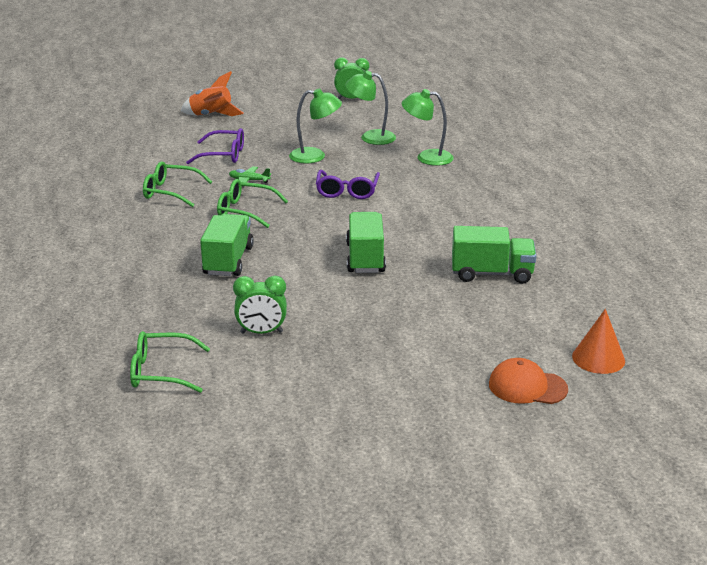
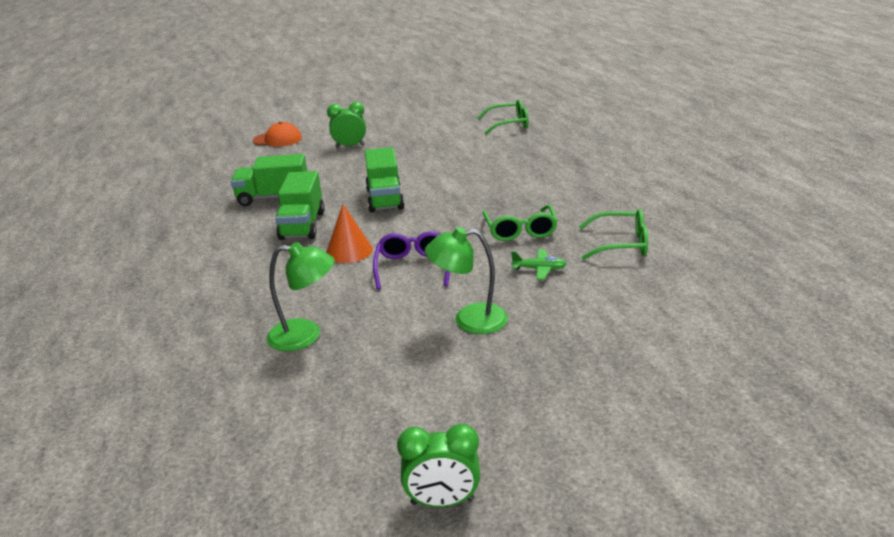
camera: 175 degrees right, 0 degrees up
orange rocket [181,71,244,116] -> none
purple glasses [186,128,244,164] -> none
green truck [200,214,254,276] -> green truck moved to [275,171,325,240]
green glasses [217,179,288,228] -> green glasses turned 75 degrees clockwise [482,205,558,241]
green clock [233,276,287,334] -> green clock moved to [327,102,366,148]
green lamp [345,71,396,145] -> none
orange cone [572,309,625,374] -> orange cone moved to [326,204,373,263]

